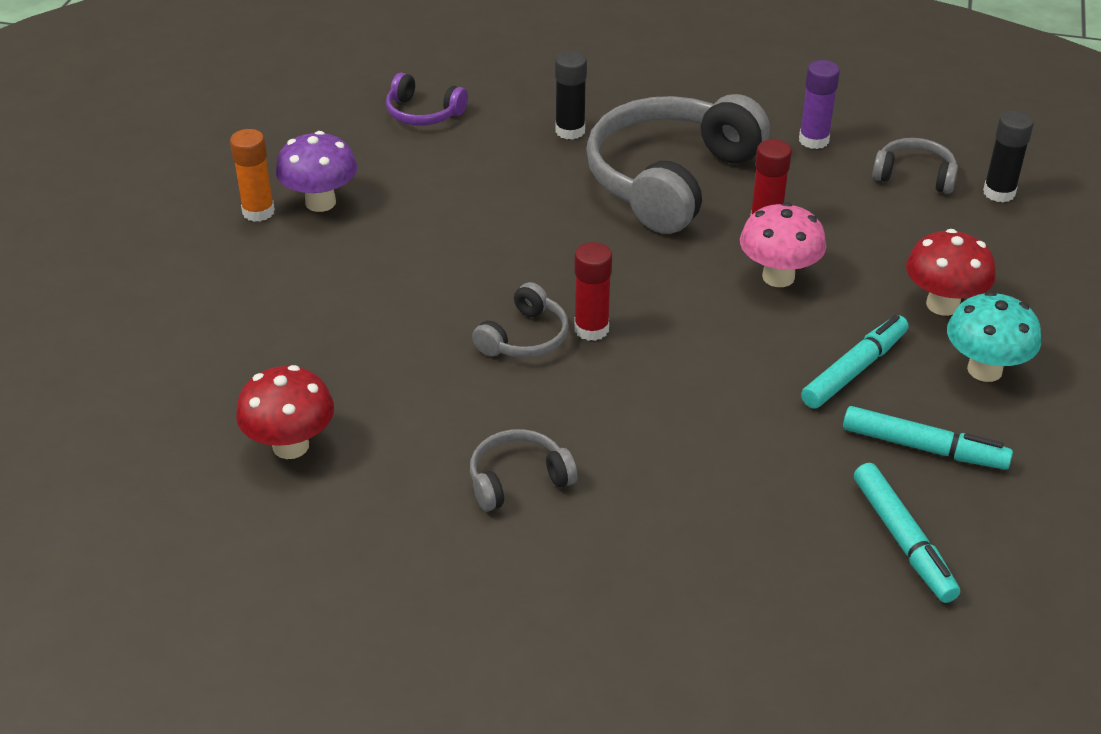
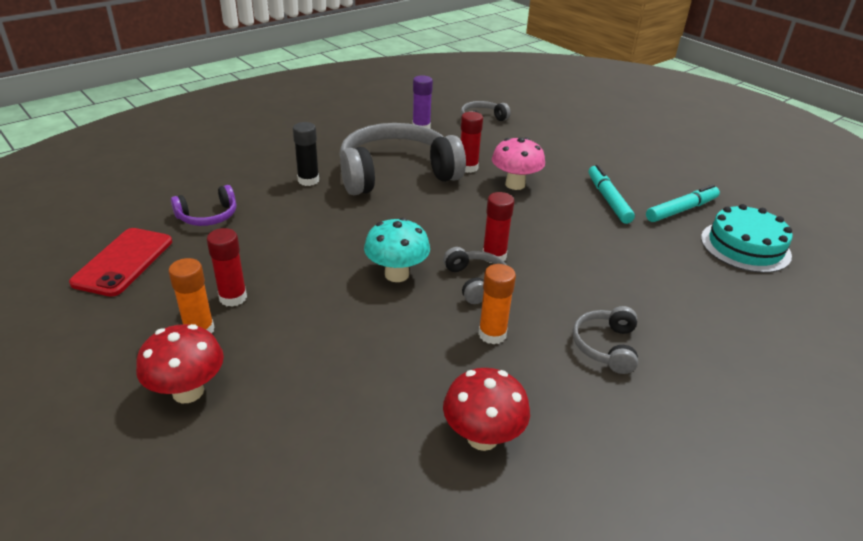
camera: 55 degrees left, 5 degrees down
purple mushroom [276,131,357,212] -> red glue stick [207,228,247,307]
grey headphones [586,94,770,234] -> grey headphones turned 90 degrees clockwise [339,123,466,195]
turquoise marker [854,463,960,603] -> turquoise cake [701,204,793,273]
red mushroom [906,229,996,316] -> red mushroom moved to [136,324,224,403]
turquoise mushroom [947,291,1041,382] -> turquoise mushroom moved to [364,218,430,282]
black glue stick [983,111,1034,202] -> none
none -> red phone [69,228,172,297]
none -> orange glue stick [478,264,516,345]

